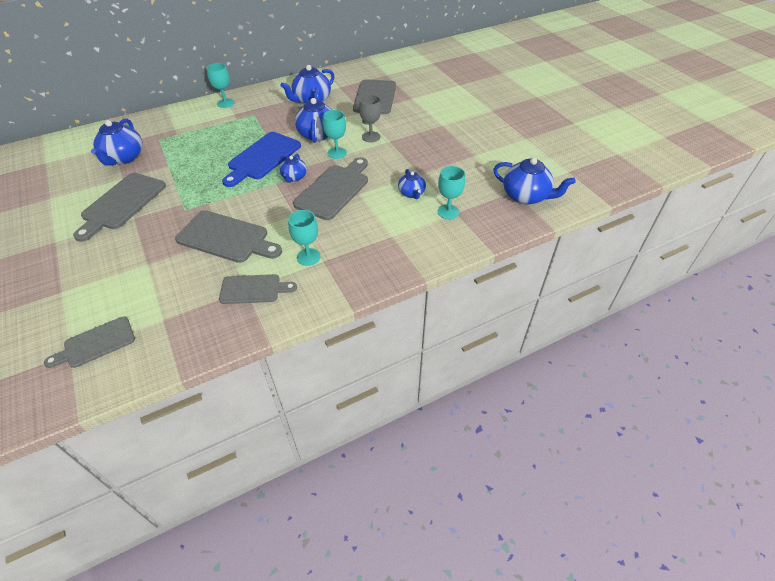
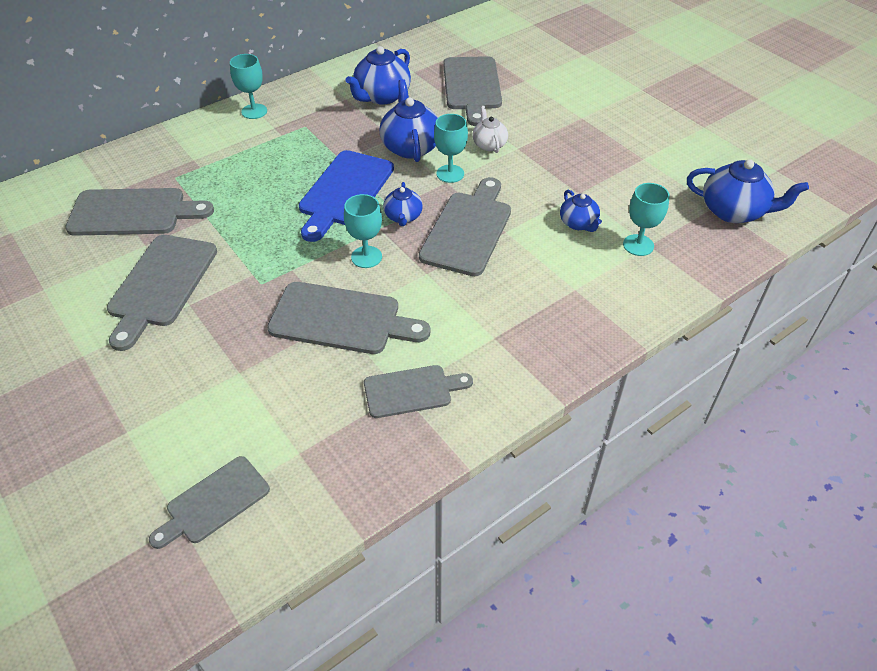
camera: 10 degrees left, 0 degrees up
blue teapot [91,118,143,166] -> grey cutting board [65,188,214,236]
turquoise goblet [288,210,321,266] -> turquoise goblet moved to [344,194,382,268]
grey goblet [359,94,381,142] -> white teapot [472,106,508,153]

